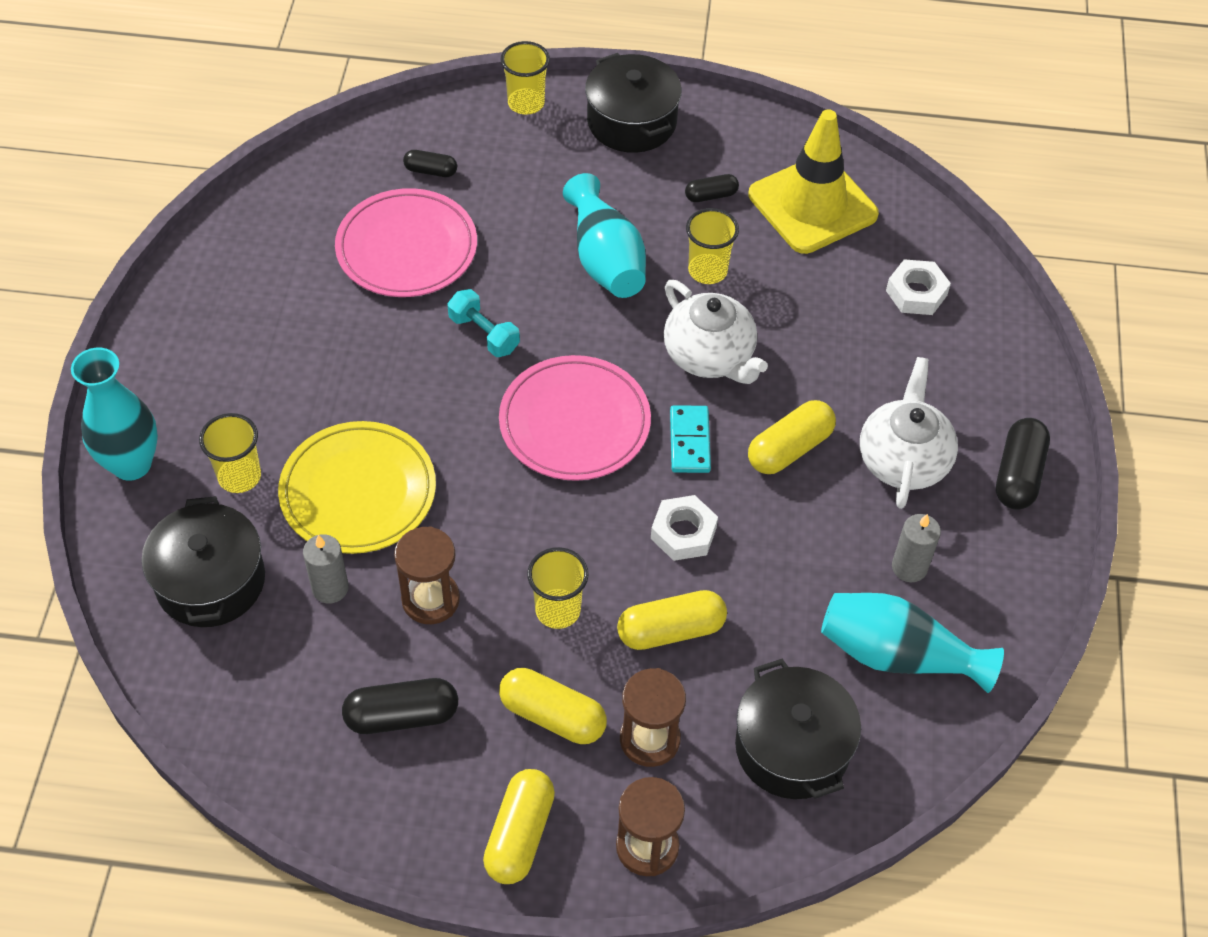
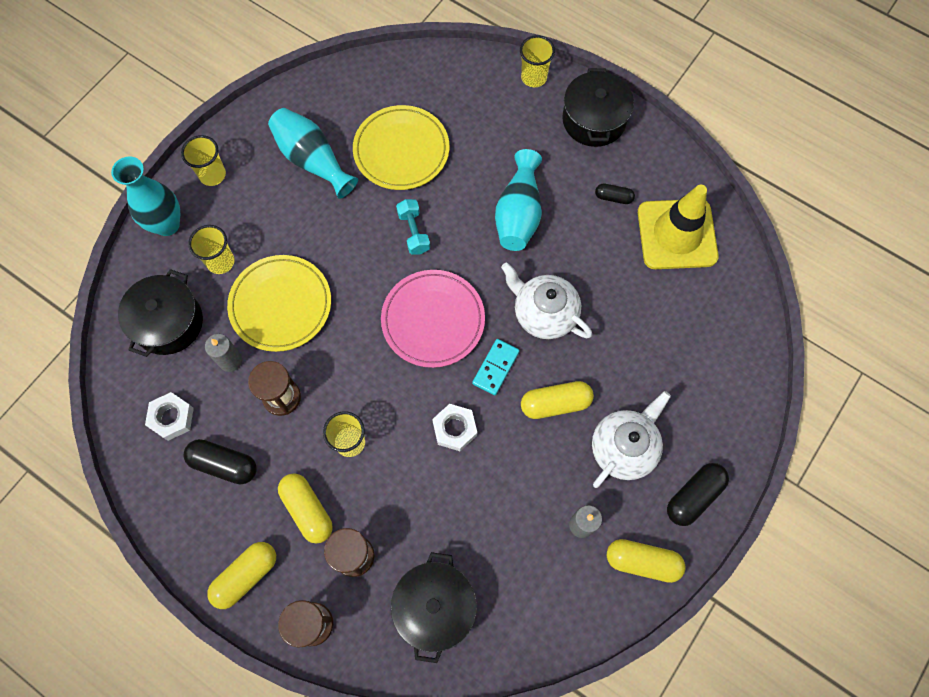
camera: 30 degrees right, 15 degrees up
pink plate [335,188,477,297] -> yellow plate [353,105,449,190]
black capsule [403,150,457,177] -> none
yellow capsule [617,590,727,650] -> yellow capsule moved to [607,539,686,583]
white teapot [664,280,768,384] -> white teapot turned 135 degrees clockwise [501,262,592,339]
yellow cup [686,208,739,284] -> yellow cup moved to [181,135,226,186]
turquoise vase [821,593,1004,693] -> turquoise vase moved to [268,108,358,199]
white nut [886,259,951,315] -> white nut moved to [145,392,194,441]

